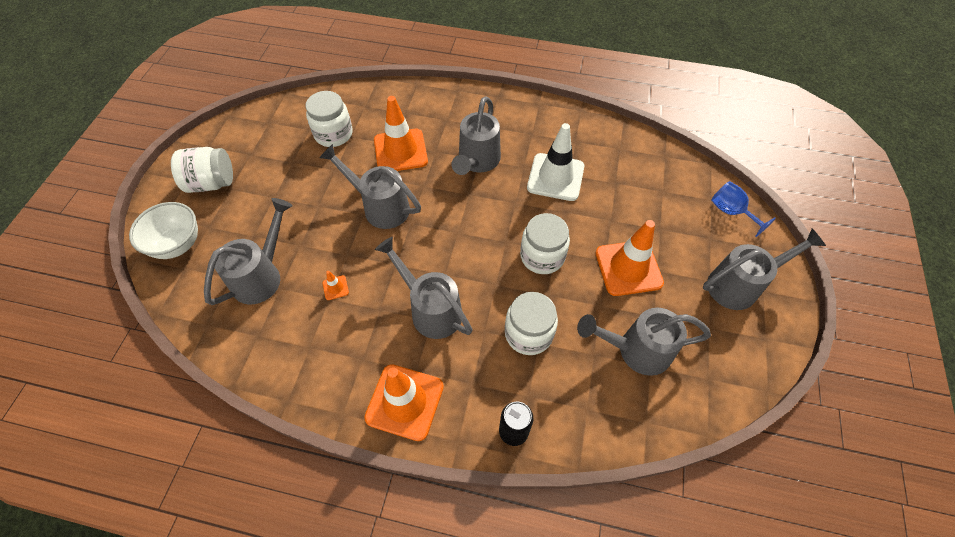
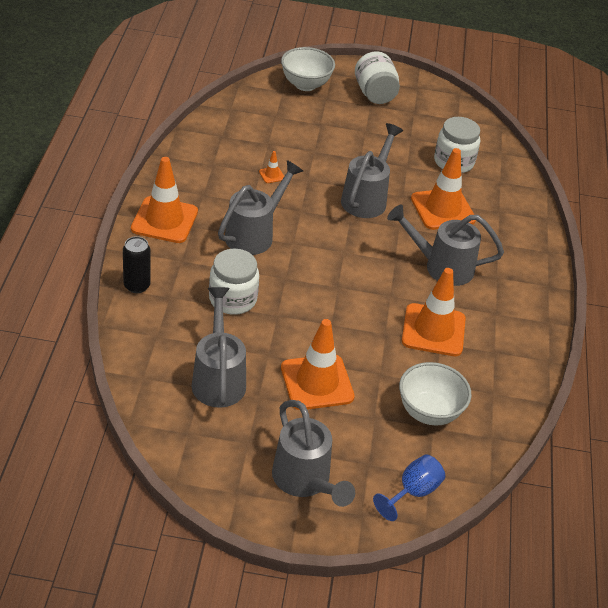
camera: 80 degrees right, 15 degrees down
grey watering can [204,198,293,305] -> none
white jar [520,213,570,274] -> none
white traffic cone [527,123,584,201] -> orange traffic cone [402,268,466,356]
none -> white bowl [399,362,472,426]

